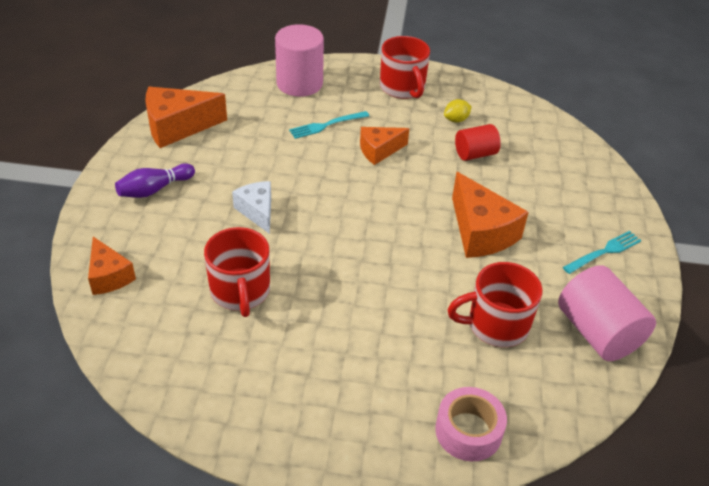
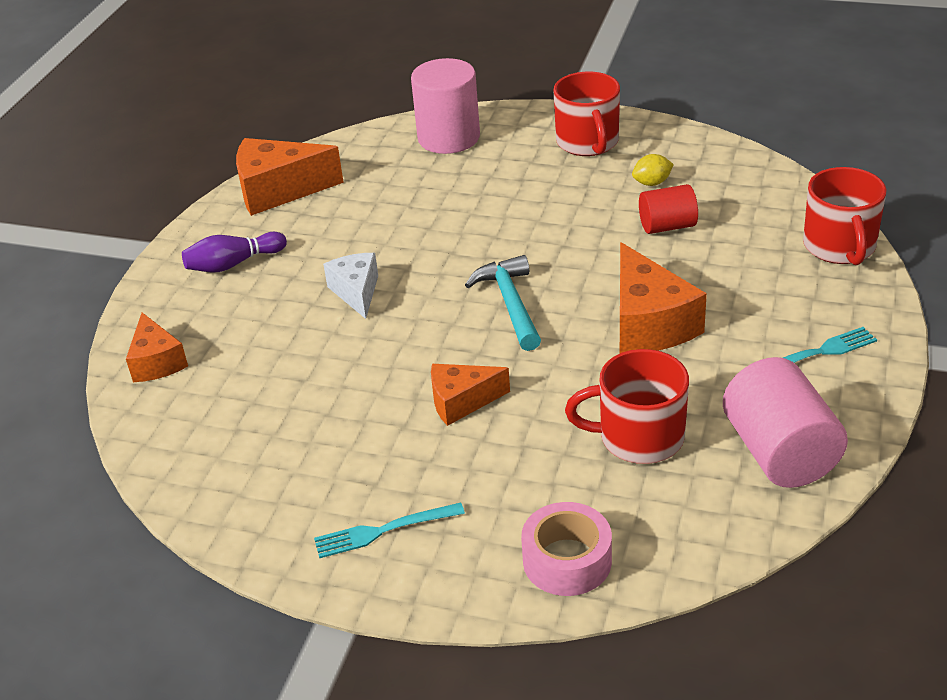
camera: 15 degrees right, 5 degrees down
red mug [204,227,270,317] -> red mug moved to [803,167,886,265]
turquoise fork [289,111,369,139] -> turquoise fork moved to [314,503,465,558]
orange cheese [360,127,410,165] -> orange cheese moved to [431,364,510,426]
none -> turquoise hammer [465,255,541,351]

